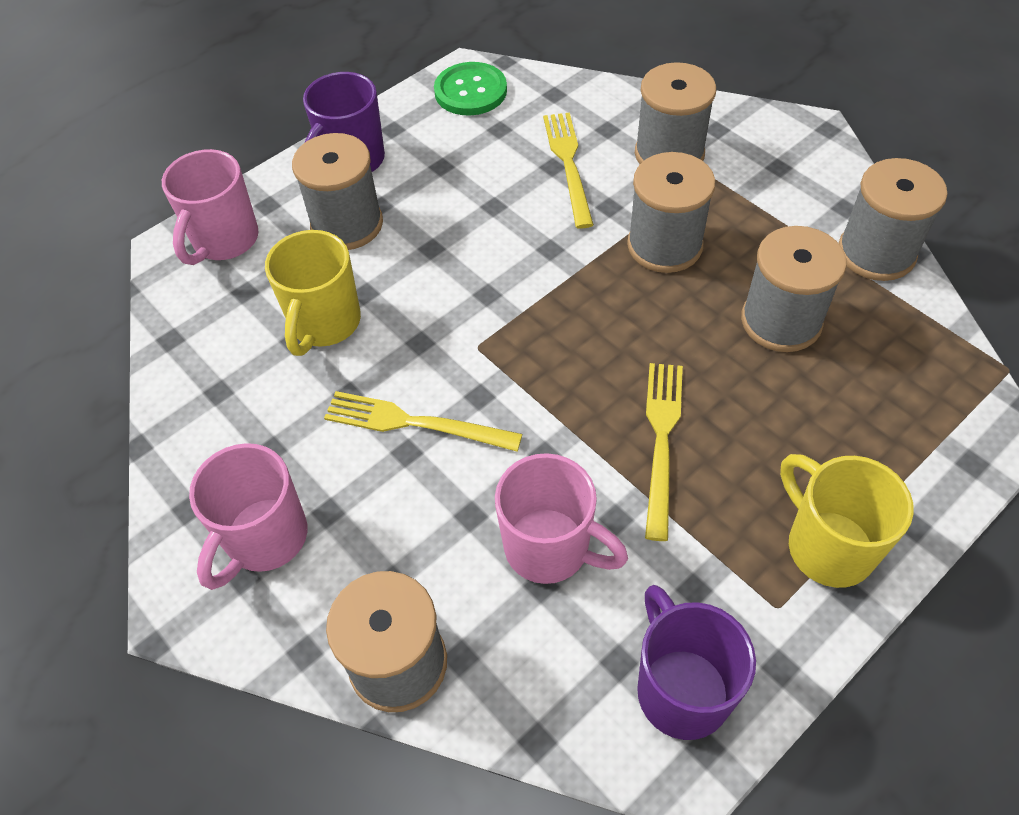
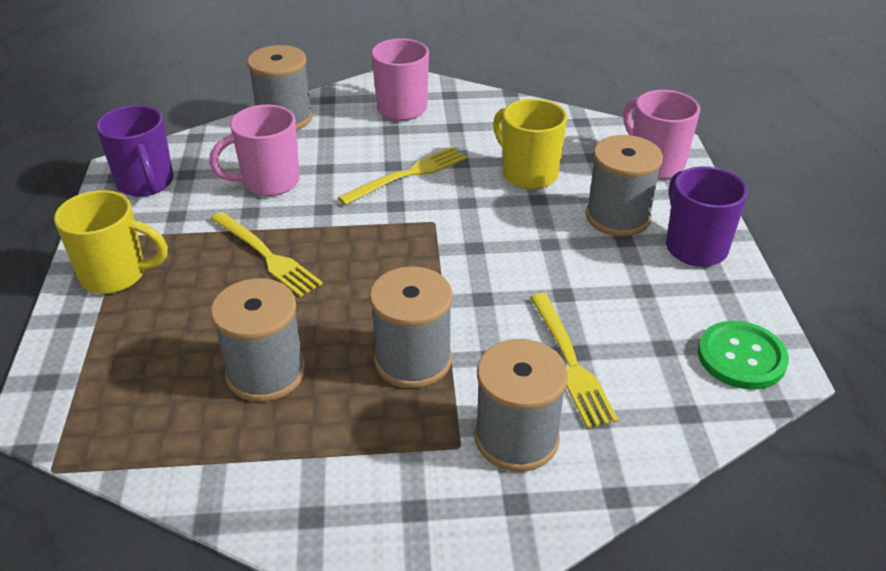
camera: 125 degrees right, 15 degrees down
yellow fork [543,112,594,229] -> yellow fork turned 45 degrees clockwise [530,293,618,428]
purple mug [637,585,756,740] -> purple mug turned 45 degrees clockwise [96,105,173,197]
grey spool [839,158,948,281] -> none

